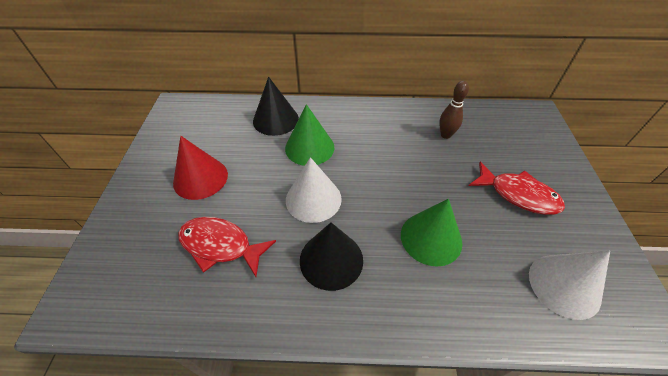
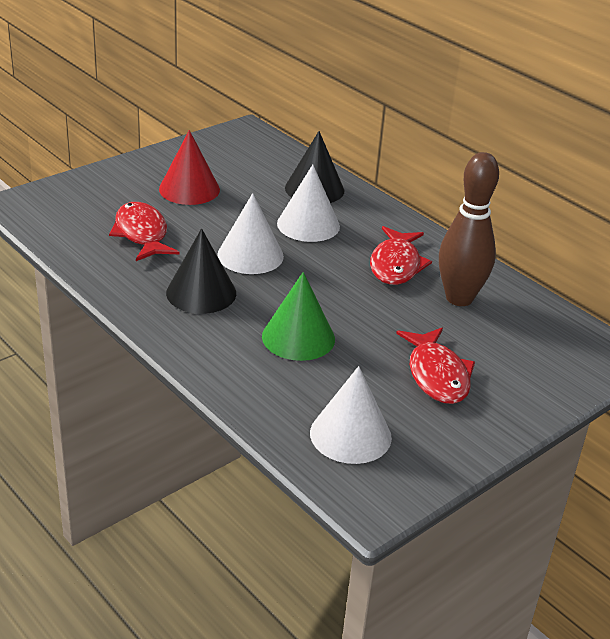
camera: 45 degrees right, 15 degrees down
green cone [285,104,334,166] -> white cone [277,165,340,242]
brown bowling pin [439,81,469,139] -> brown bowling pin [439,152,499,306], size x1.82
none -> red fish [370,226,432,285]

